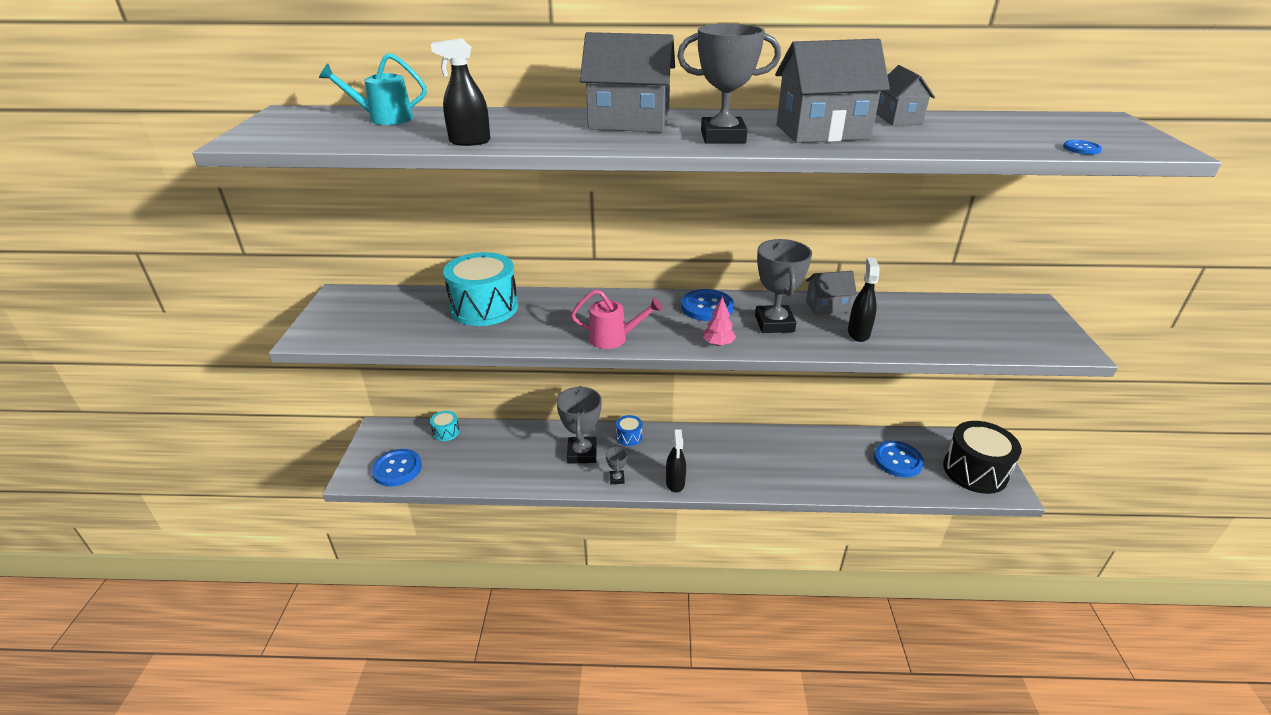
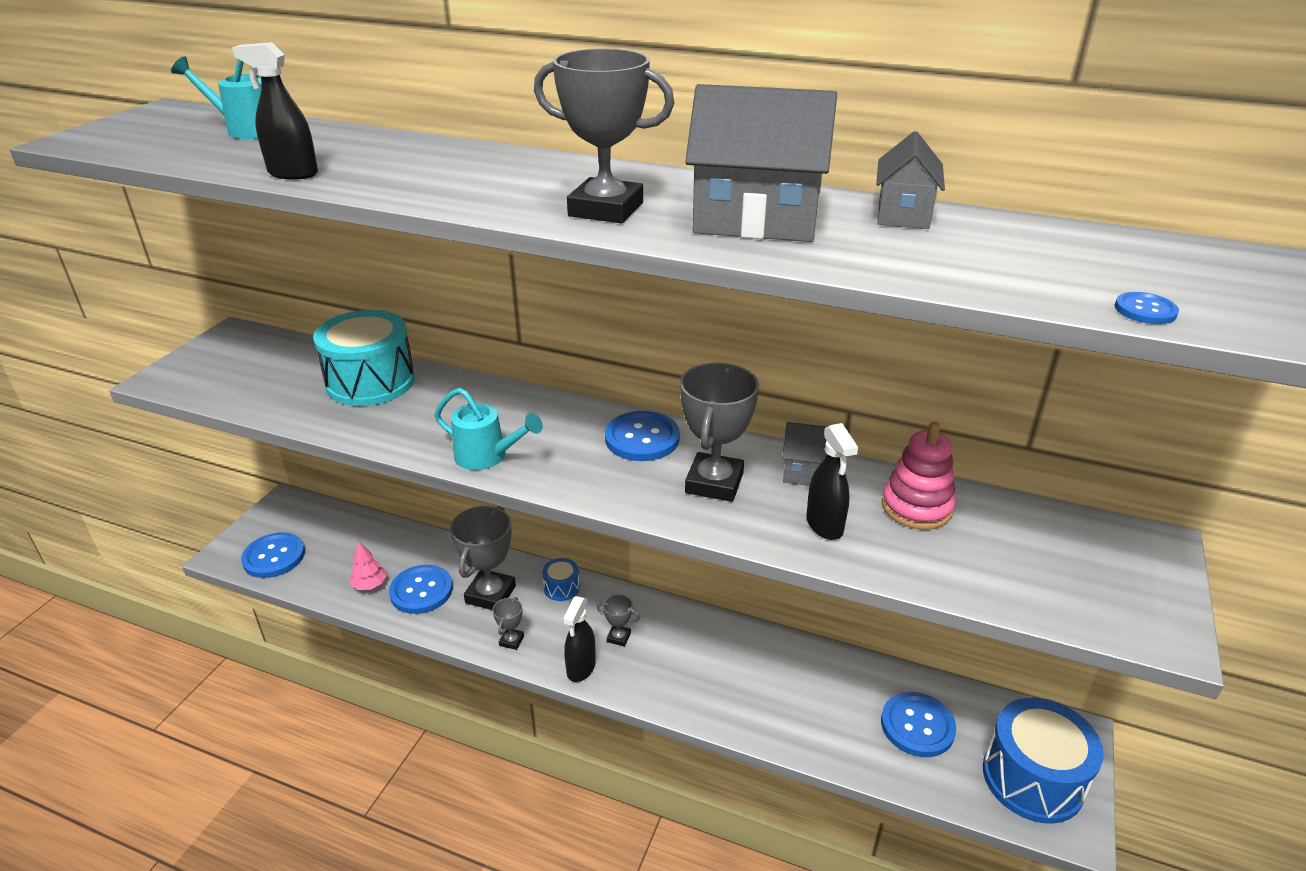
camera: 20 degrees right, 0 degrees up
turquoise drum [430,411,460,441] -> none
pink watering can [571,289,663,349] -> turquoise watering can [434,388,543,470]
grey house [580,32,675,132] -> none
pink tree [703,297,736,346] -> pink tree moved to [350,542,387,590]
black spray bottle [848,257,879,342] -> black spray bottle turned 135 degrees clockwise [806,423,858,540]
black drum [943,421,1022,494] -> blue drum [983,697,1104,824]
none -> blue button [389,565,453,614]
none -> grey trophy [596,595,640,647]
none -> pink stacking toy [882,422,956,530]

